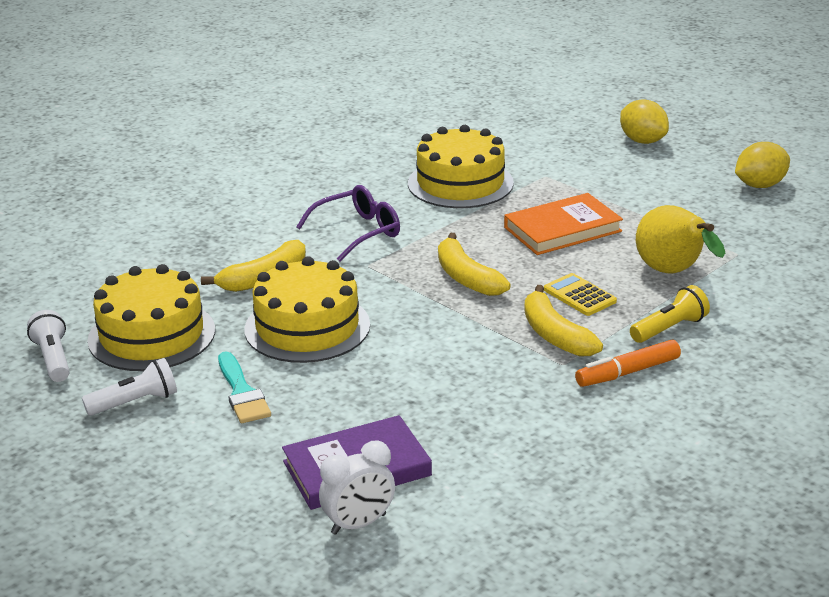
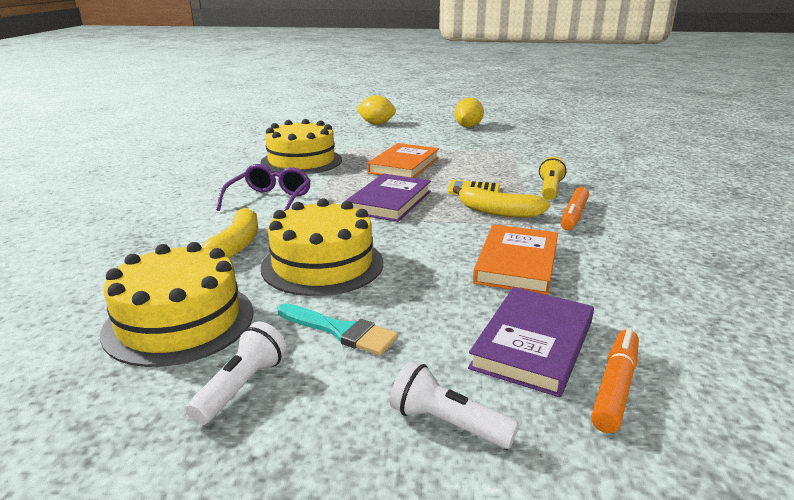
camera: 40 degrees left, 5 degrees down
white flashlight [27,310,70,382] -> white flashlight moved to [390,361,519,449]
white clock [319,441,395,535] -> orange marker [591,328,639,433]
yellow banana [438,233,510,296] -> purple book [346,174,431,222]
yellow pear [636,205,725,273] -> none
none -> orange book [473,224,558,295]

